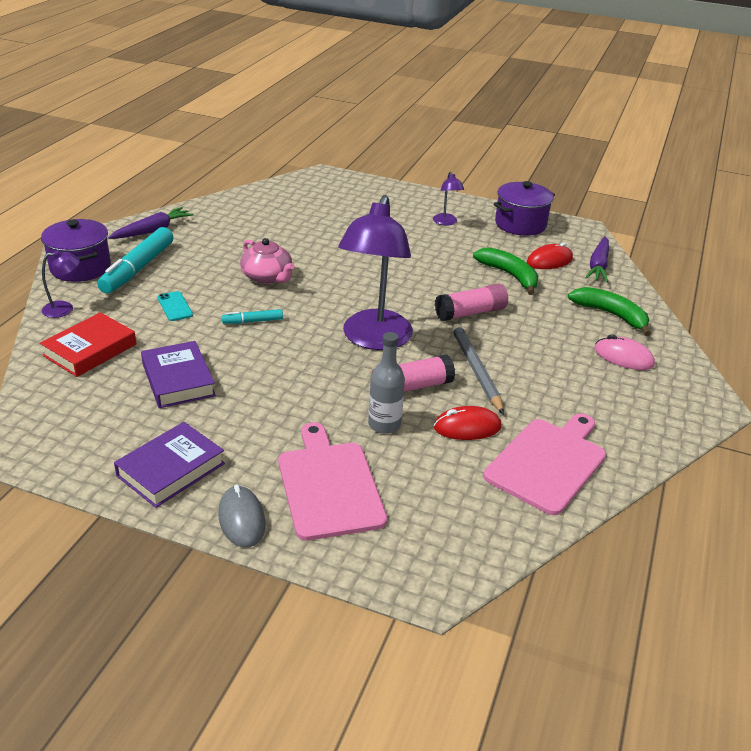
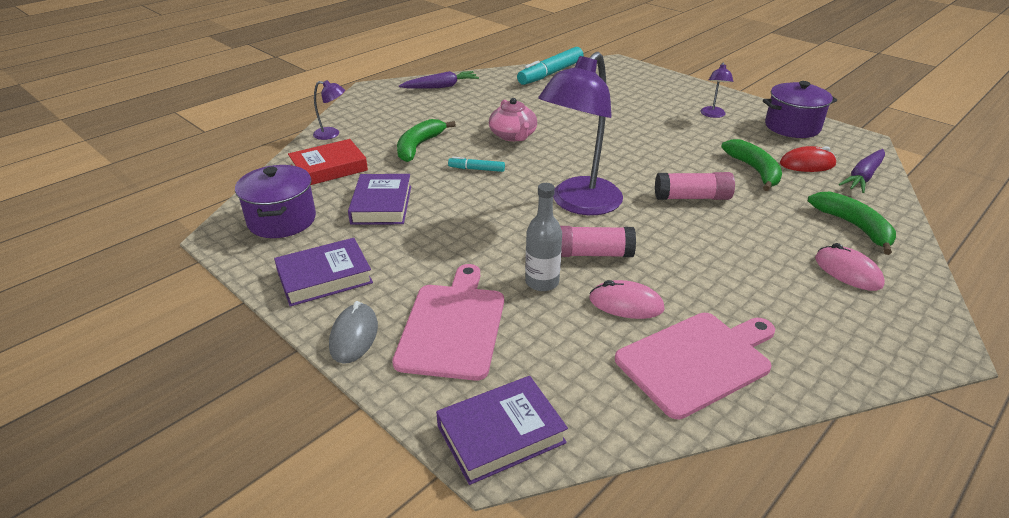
camera: 25 degrees right, 0 degrees up
purple pot [41,219,111,282] -> purple pot moved to [235,165,316,238]
turquoise marker [97,227,174,294] -> turquoise marker moved to [517,47,584,85]
turquoise phone [157,291,193,321] -> green banana [397,119,456,162]
red mouse [434,406,502,440] -> pink mouse [589,280,665,319]
grey pencil [452,324,504,415] -> none
none -> purple book [436,376,568,485]

